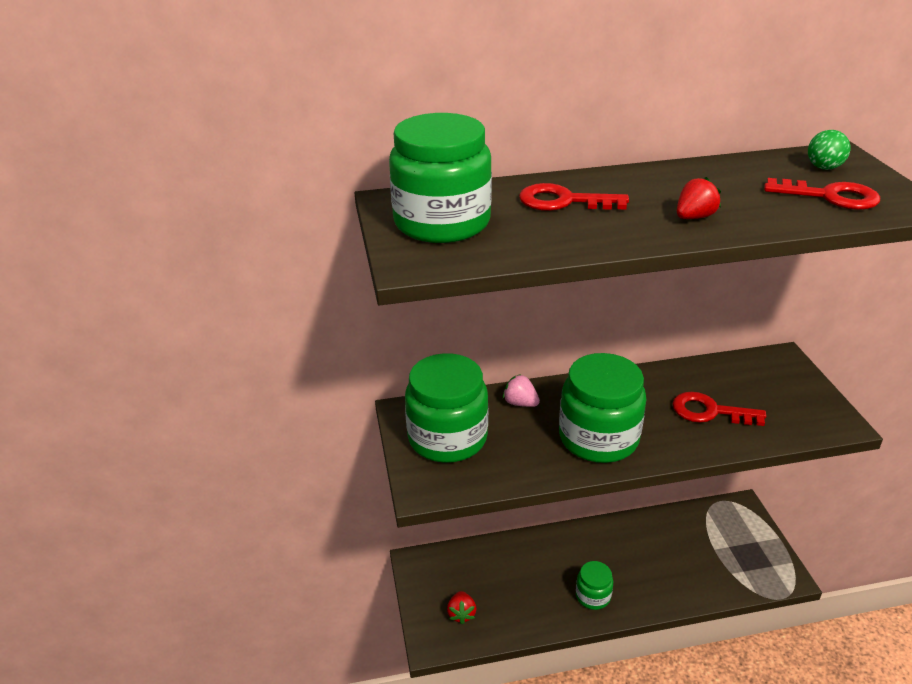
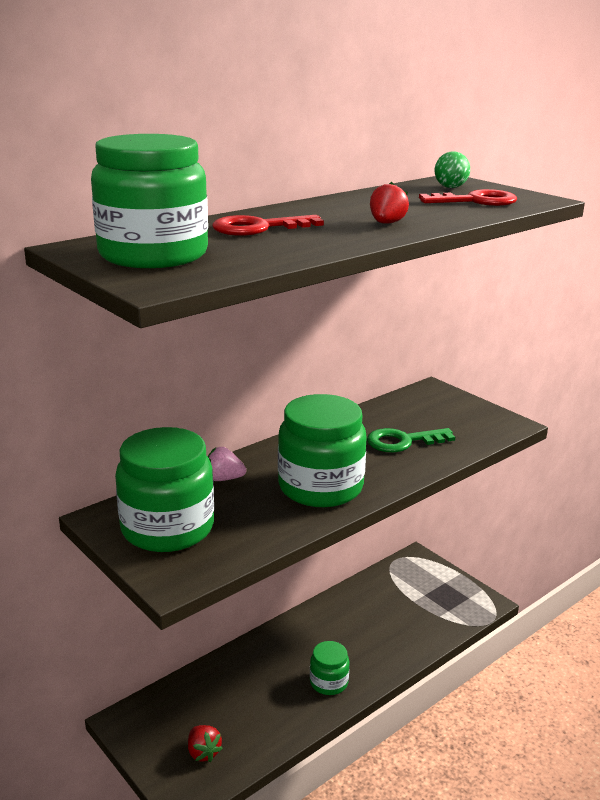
camera: 30 degrees left, 10 degrees down
red key [673,392,766,426] -> green key [367,428,455,452]

